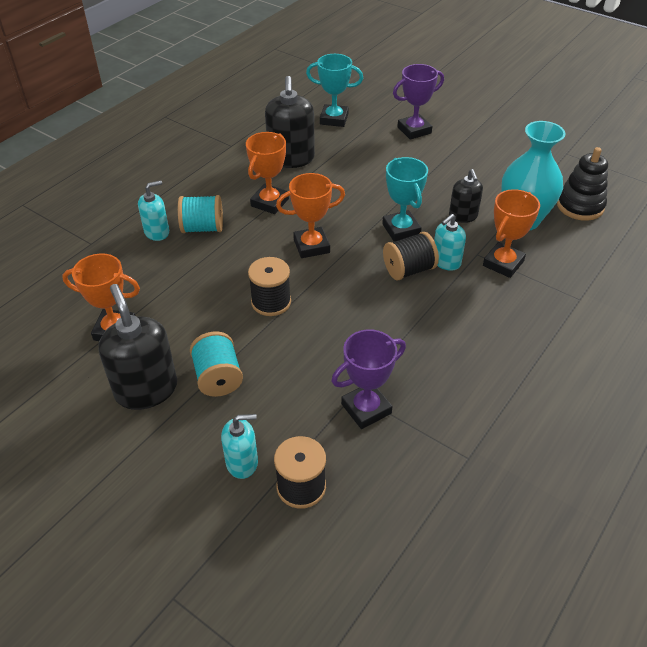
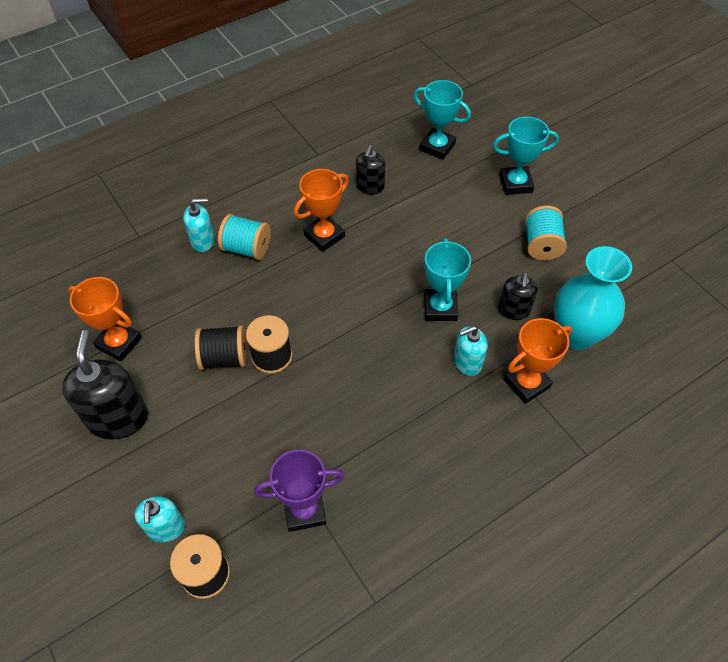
camera: 20 degrees right, 10 degrees up
turquoise spool [190,331,243,397] -> turquoise spool moved to [525,205,567,261]
turquoise soap dispenser [221,414,258,479] -> turquoise soap dispenser turned 75 degrees clockwise [135,496,185,542]
black soap dispenser [265,76,315,168] -> black soap dispenser [356,145,385,194], size x0.58
orange trophy [276,173,345,258] -> none
black spool [383,232,439,280] -> black spool moved to [195,325,247,370]
purple trophy [393,64,444,140] -> turquoise trophy [493,117,559,195]
black stacking toy [557,147,608,221] -> none

